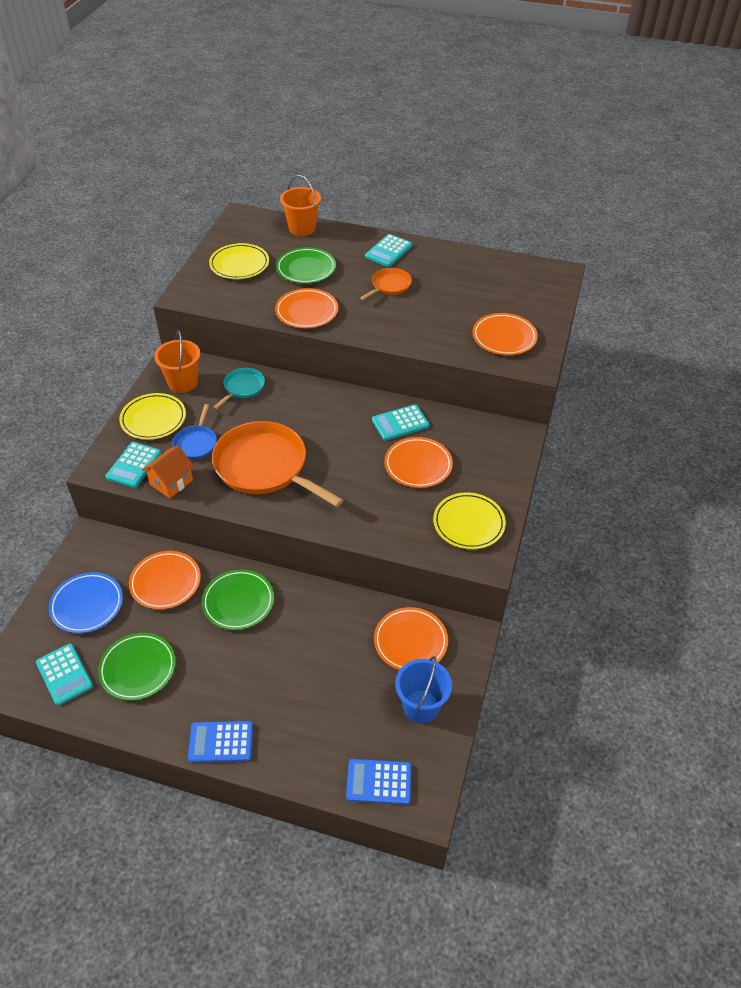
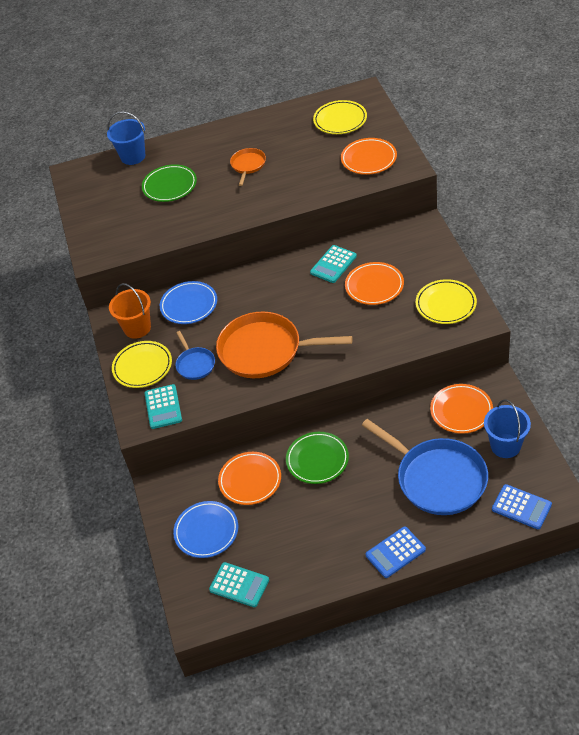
camera: 25 degrees left, 0 degrees up
green plate [98,633,176,701] -> none
orange house [142,445,194,498] -> none
yellow plate [209,243,269,279] -> yellow plate moved to [313,100,367,134]
turquoise pan [214,368,265,409] -> blue plate [160,281,217,324]
orange plate [275,288,338,328] -> none
orange bucket [280,175,321,236] -> blue bucket [107,111,145,165]
blue calculator [346,759,412,805] -> blue calculator turned 120 degrees counterclockwise [492,484,552,529]
turquoise calculator [365,234,412,267] -> none
none -> blue pan [362,419,488,515]

